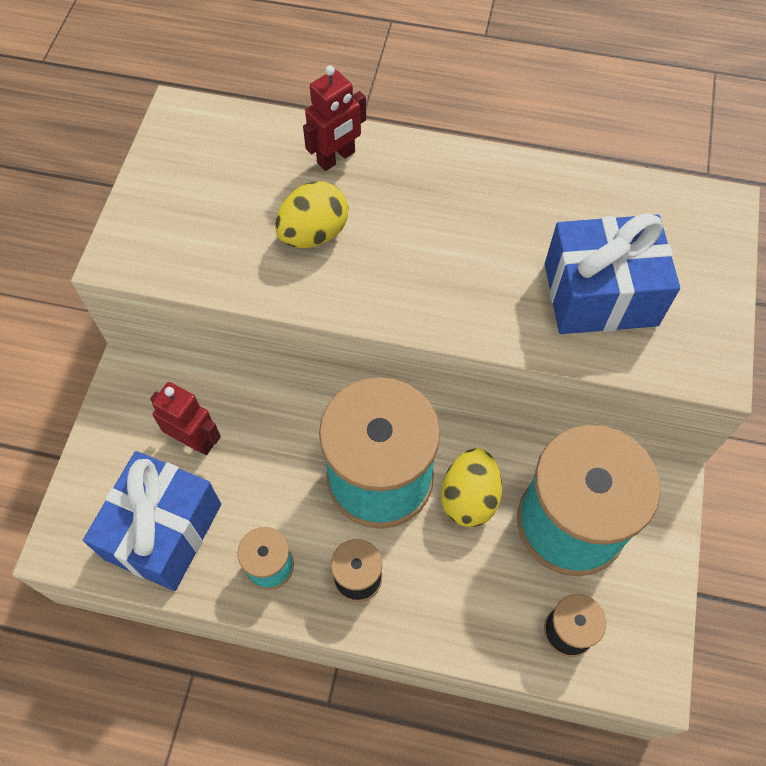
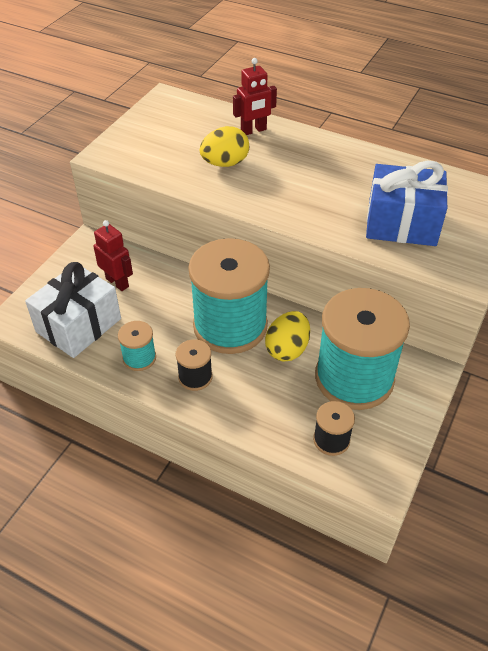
camera: 15 degrees right, 15 degrees down
blue gift [83,451,221,591] -> white gift [25,262,121,358]

